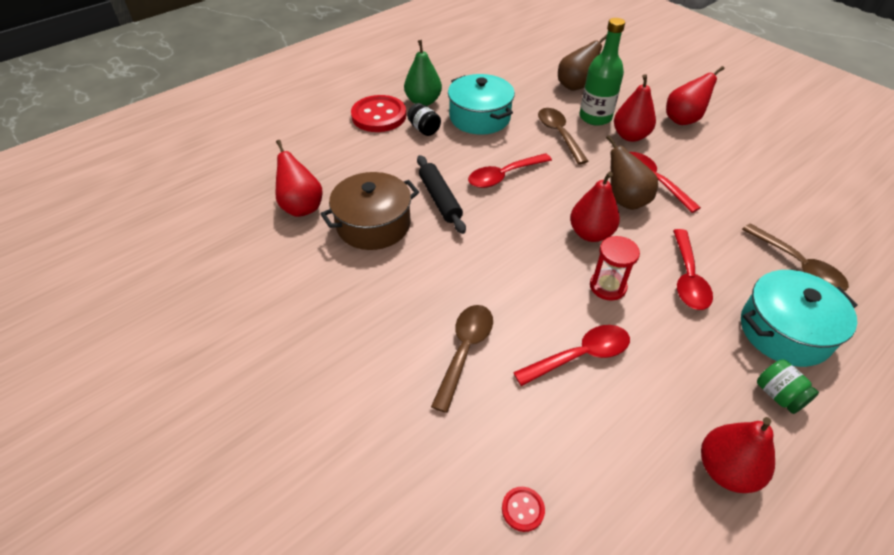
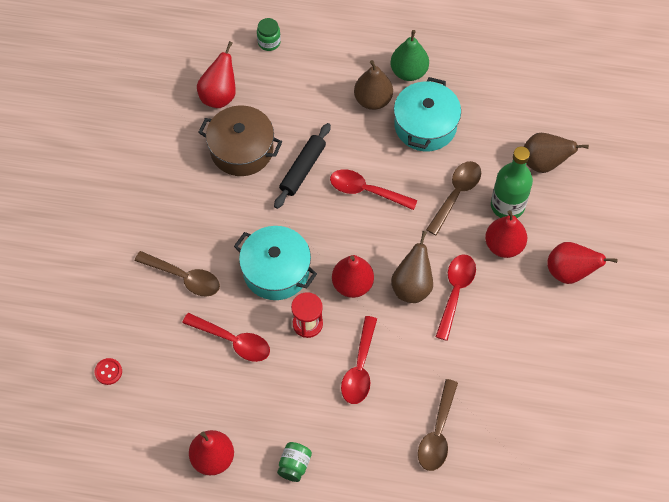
camera: 50 degrees right, 15 degrees up
red button [351,95,406,132] -> none
black jar [407,103,441,136] -> brown pear [354,60,393,110]
brown spoon [431,305,493,413] -> brown spoon turned 45 degrees clockwise [135,251,220,297]
red spoon [673,229,713,310] -> red spoon turned 45 degrees counterclockwise [341,316,377,404]
turquoise pot [741,270,858,367] -> turquoise pot moved to [234,226,317,300]
none -> green jar [257,18,281,51]

